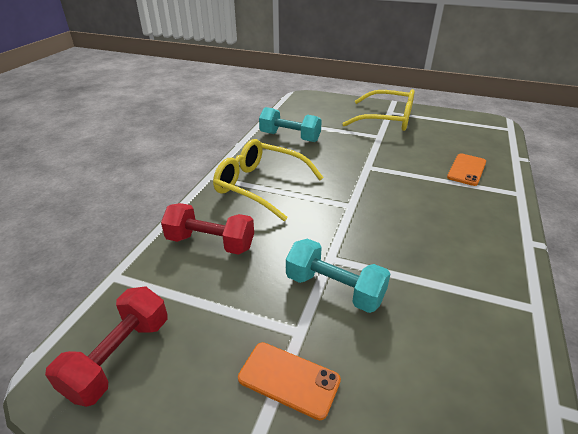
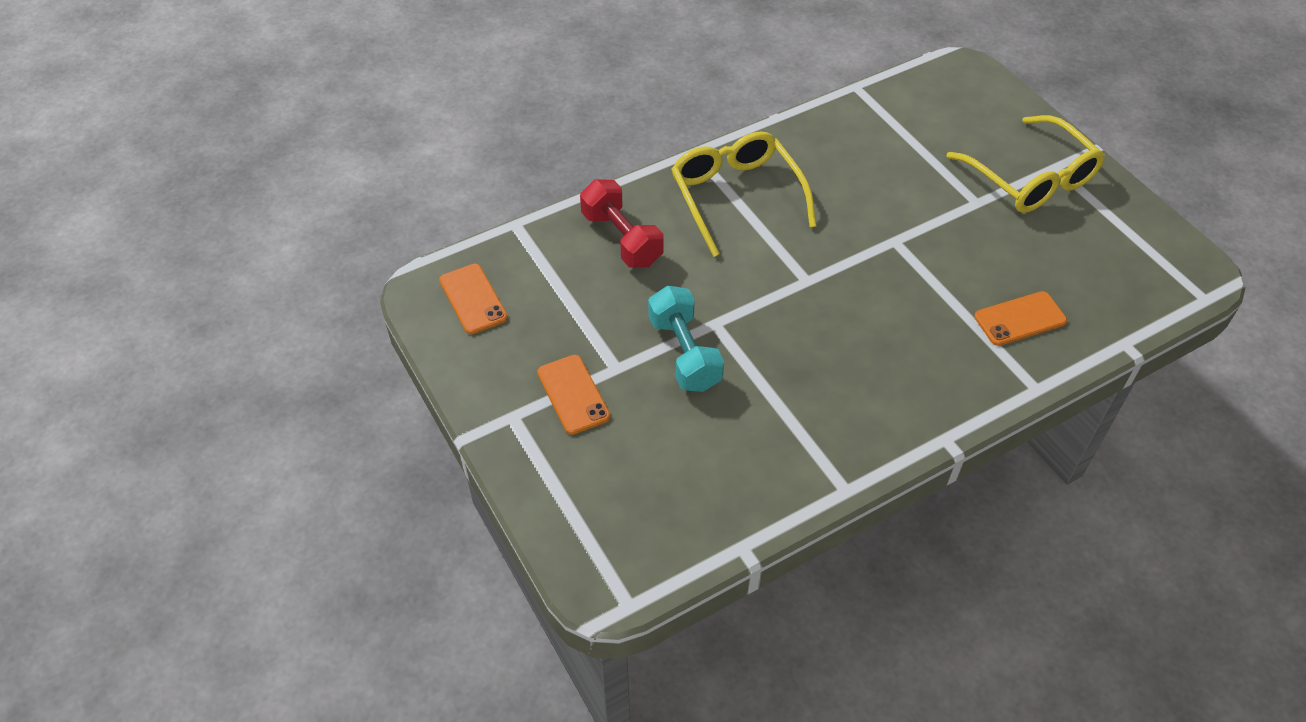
camera: 40 degrees right, 15 degrees up
red dumbbell [45,286,167,407] -> orange phone [439,264,508,334]
turquoise dumbbell [259,107,322,142] -> none

